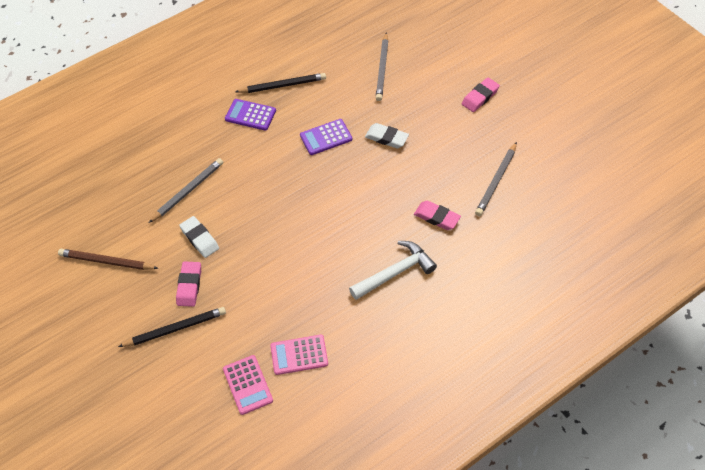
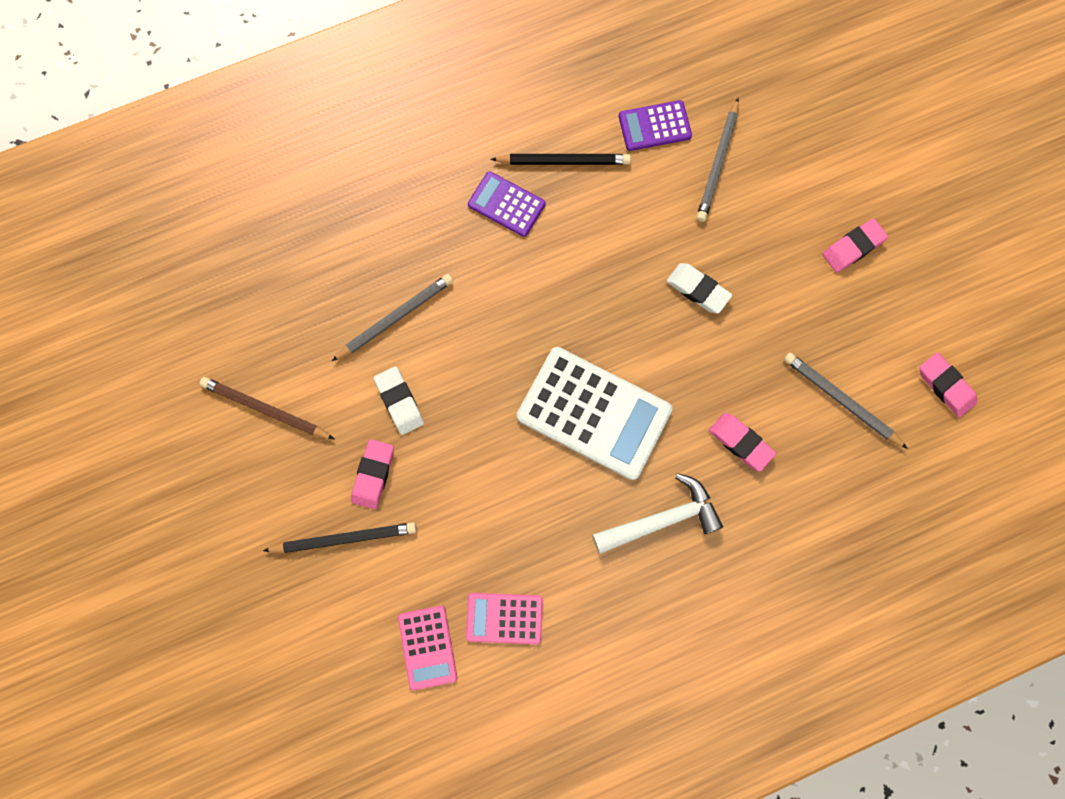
camera: 10 degrees right, 20 degrees up
purple calculator [300,119,352,155] -> purple calculator moved to [619,100,692,151]
grey pencil [475,142,517,216] -> grey pencil turned 90 degrees clockwise [784,353,908,449]
none -> white calculator [517,347,672,480]
none -> pink eraser [919,352,977,417]

